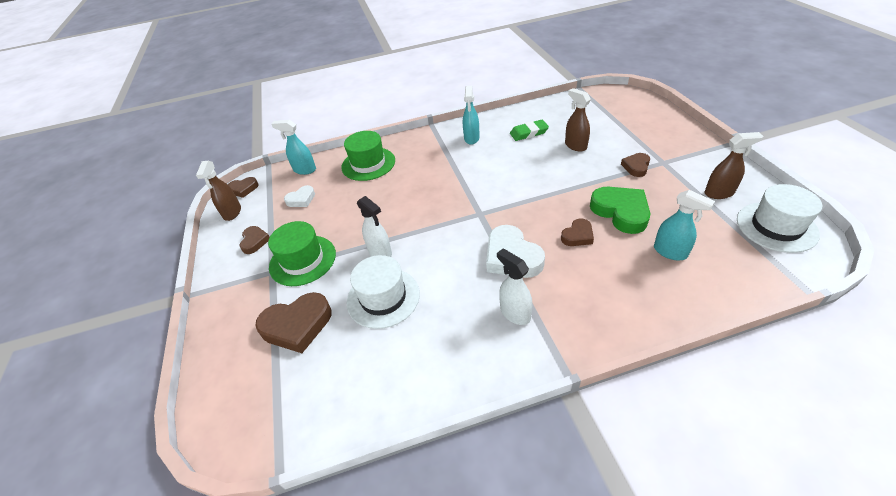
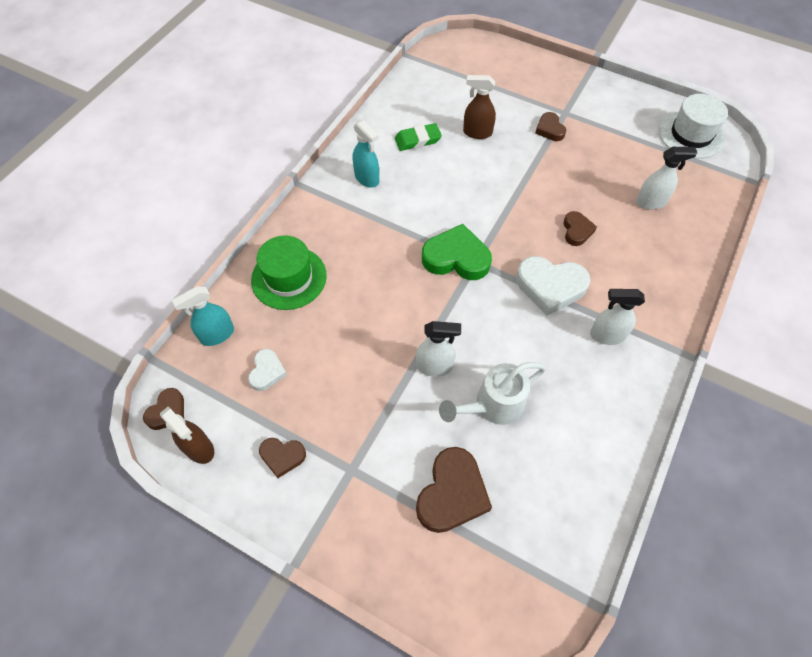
camera: 50 degrees left, 15 degrees up
brown heart [240,226,270,254] -> brown heart turned 150 degrees clockwise [259,438,306,478]
green hat [268,221,336,286] -> none
white hat [347,255,420,329] -> white watering can [439,362,546,425]
green eraser [510,120,549,141] -> green eraser turned 45 degrees clockwise [395,123,442,151]
green heart [590,187,650,234] -> green heart moved to [422,224,492,280]
turquoise spray bottle [654,190,715,260] -> white spray bottle [636,147,697,210]
brown spray bottle [705,132,763,199] -> none

